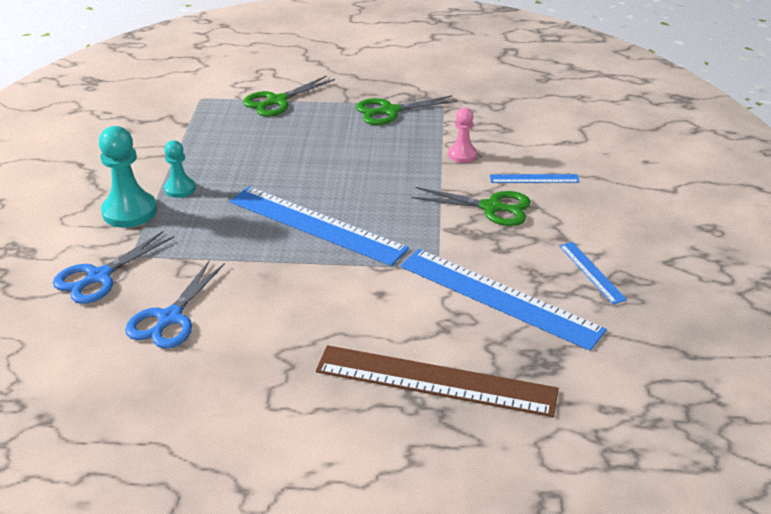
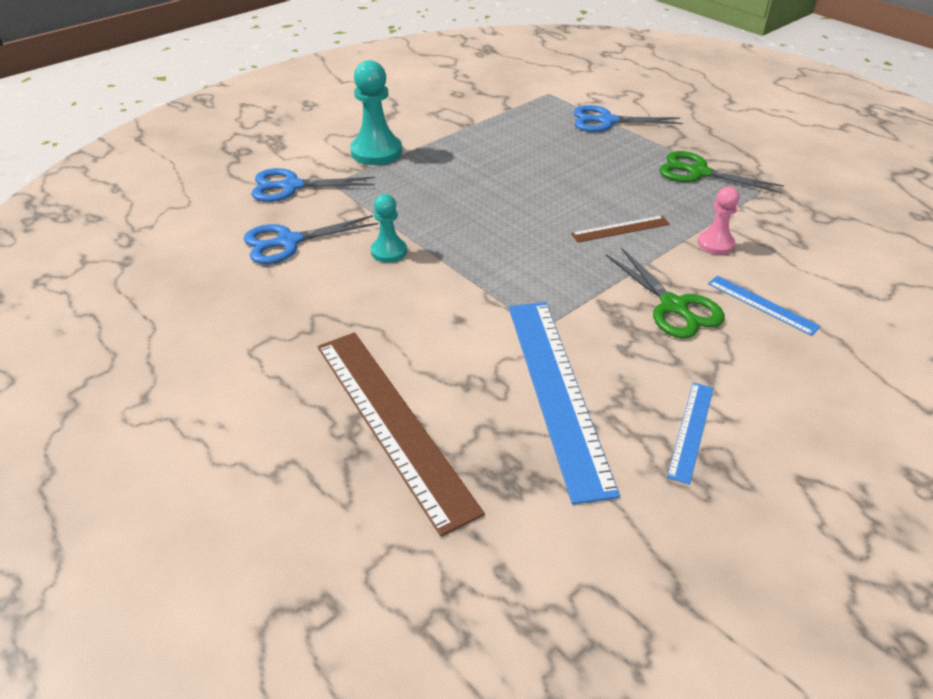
camera: 45 degrees right, 5 degrees up
turquoise pawn [164,140,196,198] -> turquoise pawn moved to [371,194,407,263]
blue ruler [230,187,409,266] -> none
green scissors [243,75,335,117] -> blue scissors [573,105,683,132]
none -> brown ruler [571,215,670,243]

